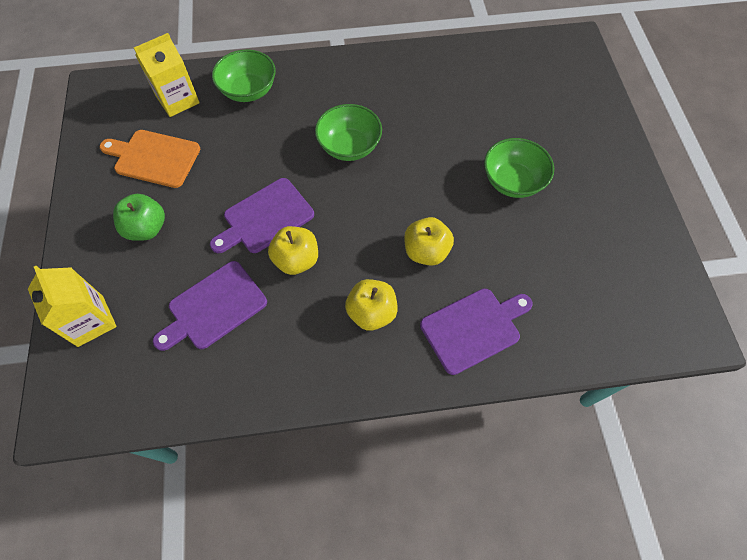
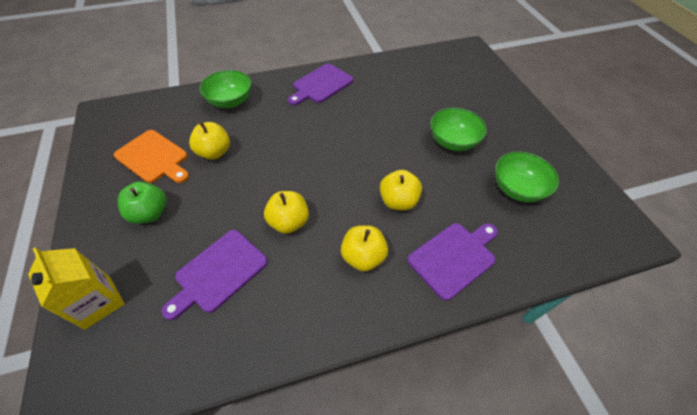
camera: 10 degrees left, 10 degrees down
orange cutting board [100,130,200,188] -> orange cutting board turned 150 degrees counterclockwise [114,130,189,183]
yellow carton [134,33,200,117] -> none
purple cutting board [210,178,314,253] -> purple cutting board moved to [288,64,353,106]
green bowl [315,104,382,161] -> green bowl moved to [495,152,559,202]
none -> yellow apple [189,122,230,160]

